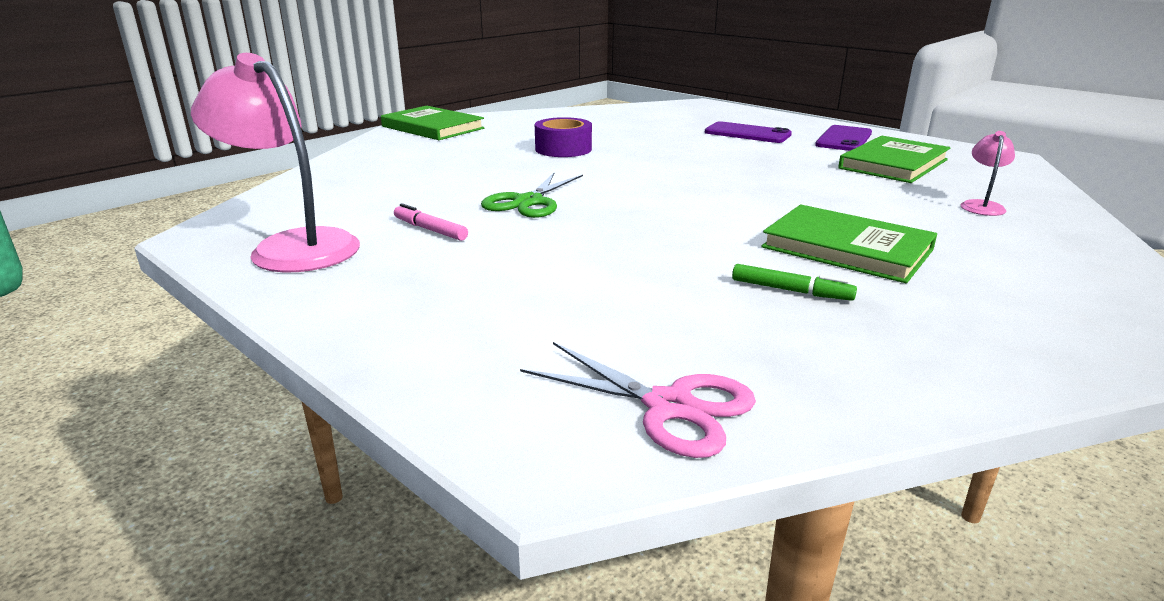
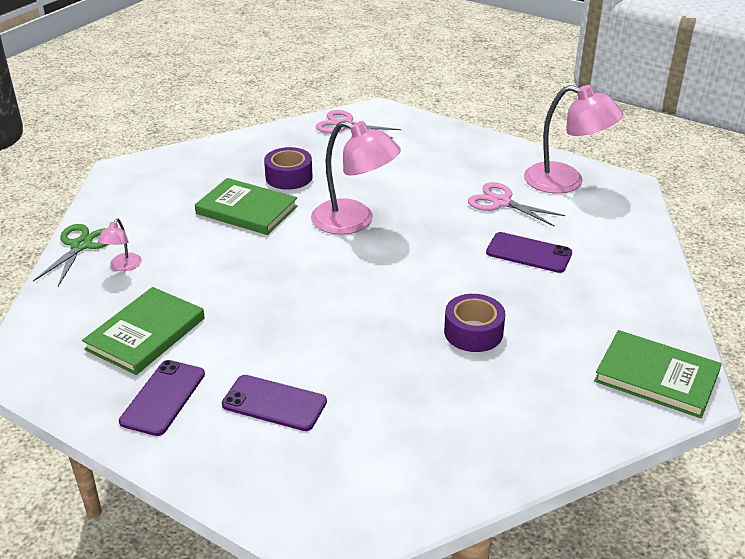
camera: 170 degrees right, 10 degrees up
pink marker [394,203,468,241] -> pink scissors [468,182,565,226]
green scissors [481,173,583,218] -> green scissors moved to [33,224,109,287]
green marker [732,264,857,301] -> purple tape [264,147,313,190]
none -> pink lamp [311,120,401,235]
none -> purple phone [486,232,572,273]

